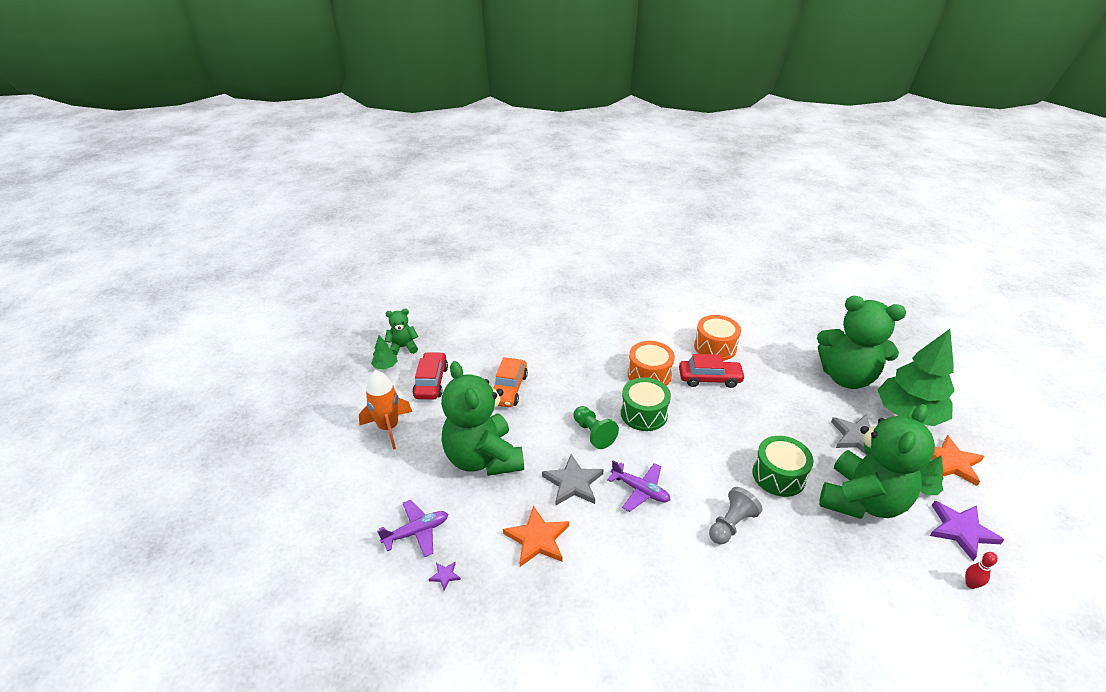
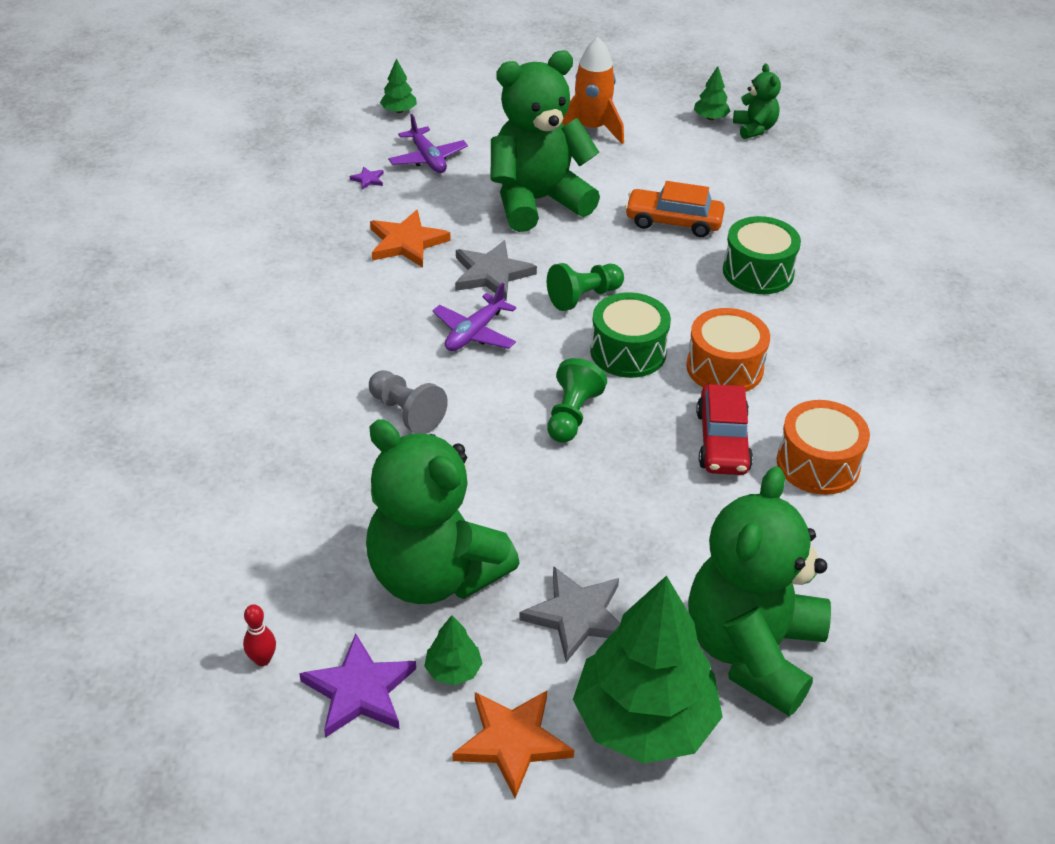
camera: 90 degrees right, 5 degrees up
red car [412,352,448,400] -> none
green drum [752,436,814,497] -> green drum moved to [723,216,801,294]
none -> green tree [380,58,417,113]
none -> green pawn [547,358,607,443]

